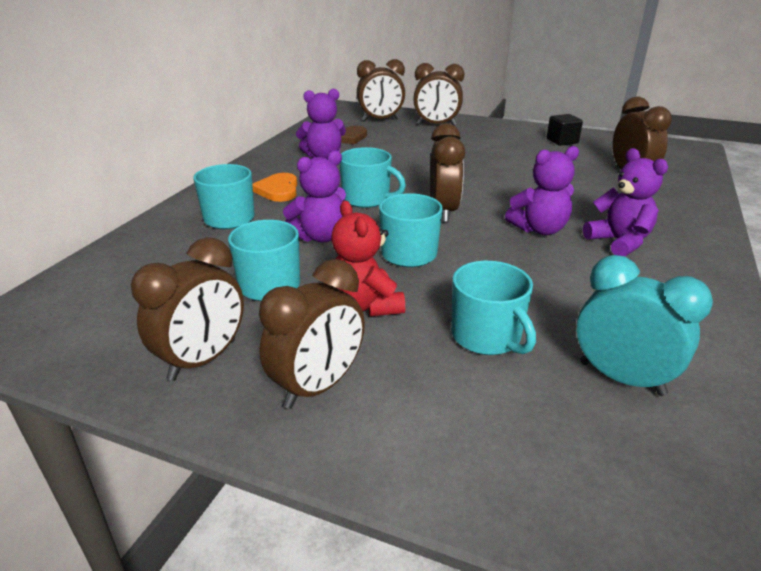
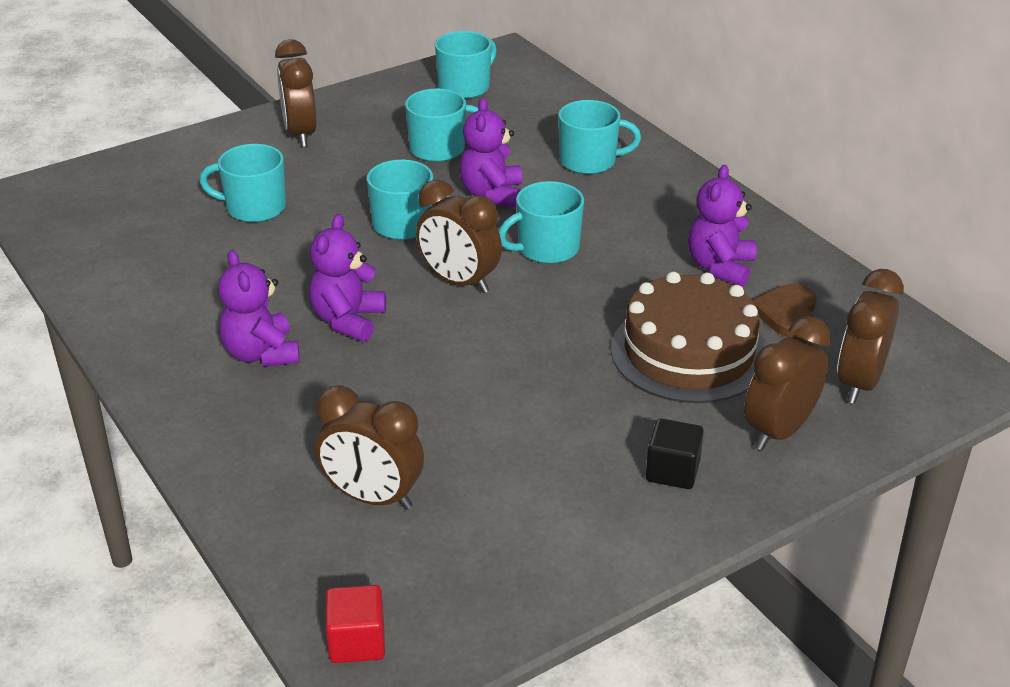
camera: 125 degrees right, 5 degrees up
brown clock [131,237,244,381] -> none
orange heart [252,173,297,202] -> none
red teddy bear [331,201,405,316] -> none
black cube [547,114,583,146] -> black cube moved to [646,418,704,489]
turquoise clock [577,255,713,396] -> none
purple teddy bear [583,148,668,256] -> purple teddy bear turned 60 degrees clockwise [218,250,300,366]
none -> red cube [325,585,385,663]
none -> turquoise mug [435,31,497,99]
none -> brown cake [611,272,765,403]

